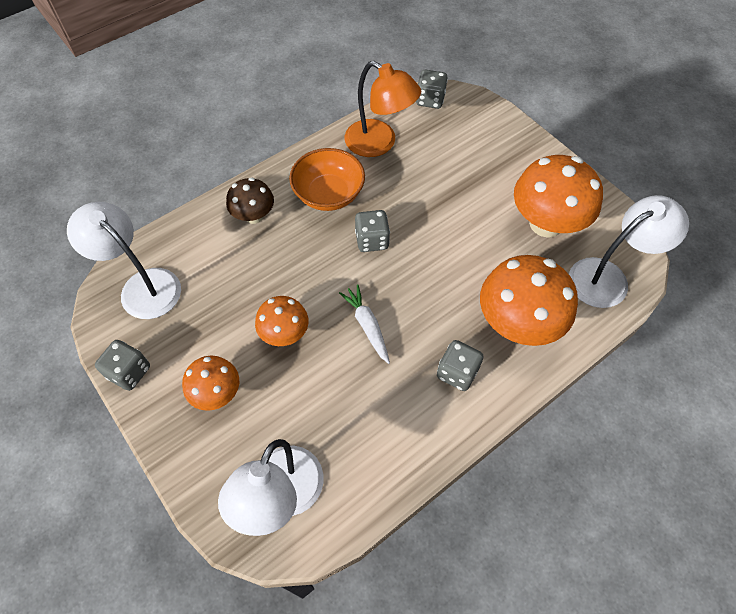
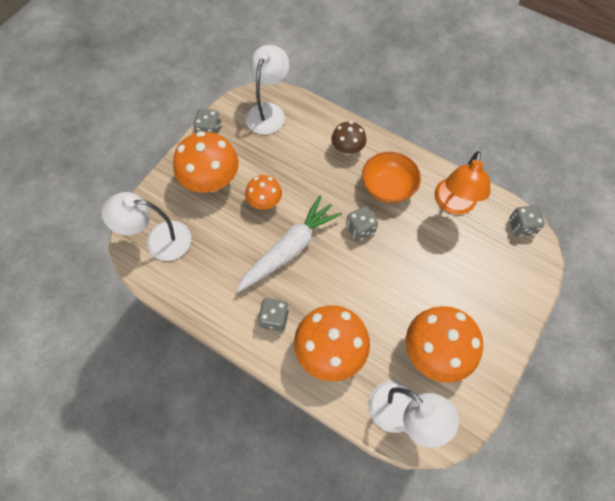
camera: 70 degrees right, 5 degrees up
orange mushroom [182,355,239,411] -> orange mushroom [173,131,239,193], size x1.76
white carrot [339,284,390,364] -> white carrot [236,196,342,292], size x1.94

